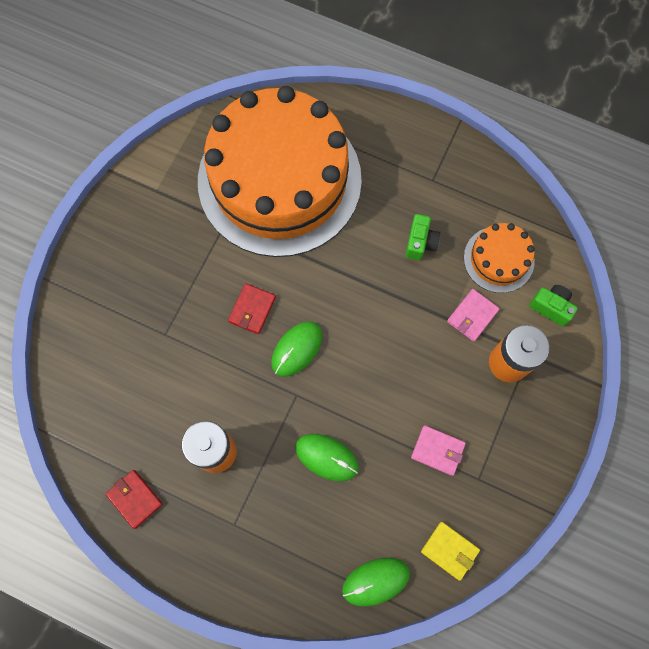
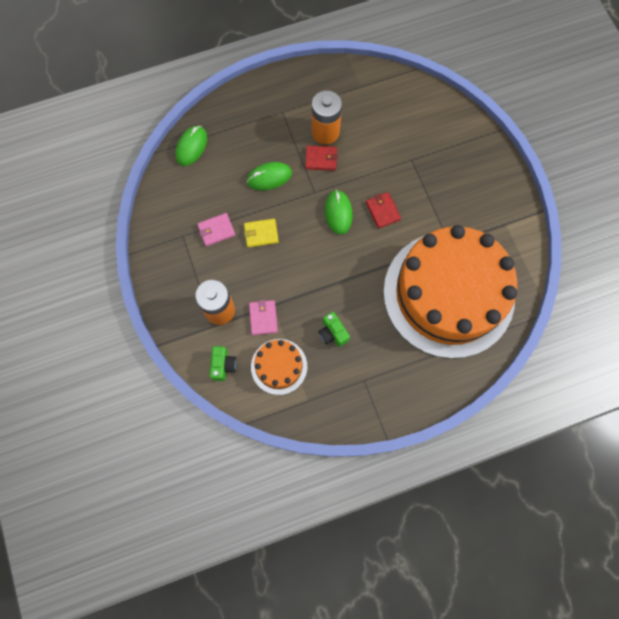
camera: 135 degrees right, 0 degrees up
red wallet [106,470,163,529] -> red wallet moved to [305,146,338,171]
yellow wallet [421,522,480,581] -> yellow wallet moved to [244,219,279,247]
green camera [529,285,578,326] -> green camera turned 75 degrees counterclockwise [209,346,237,381]

